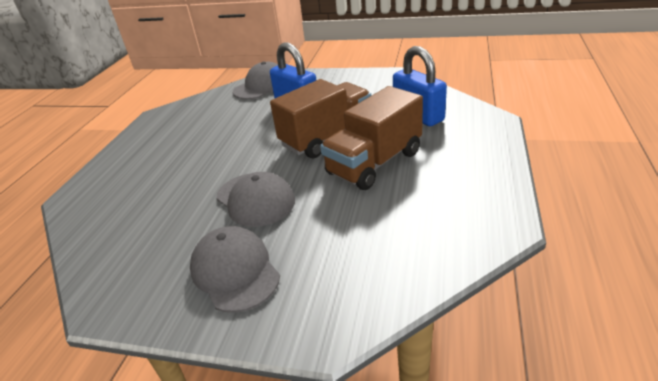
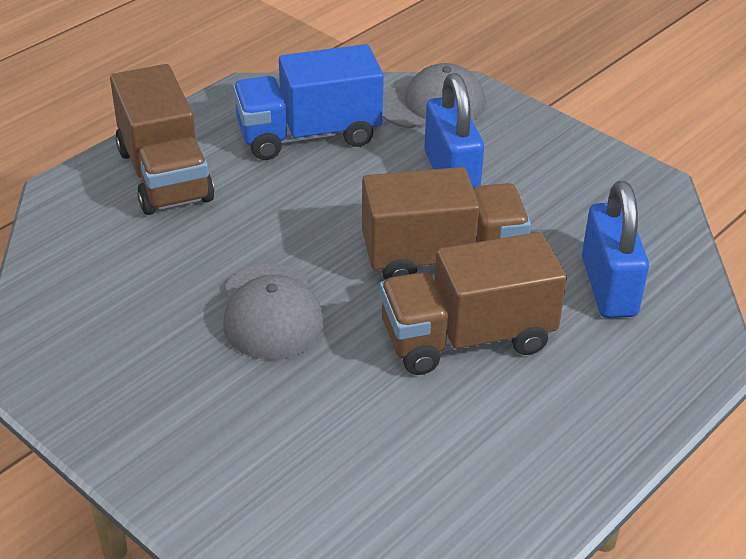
camera: 25 degrees right, 5 degrees up
grey cap [190,226,280,313] -> none
none -> brown truck [110,64,214,215]
none -> blue truck [233,44,384,160]

